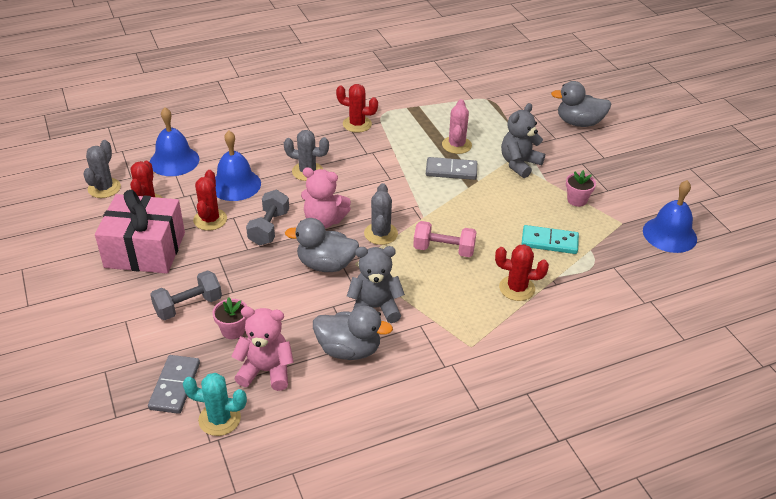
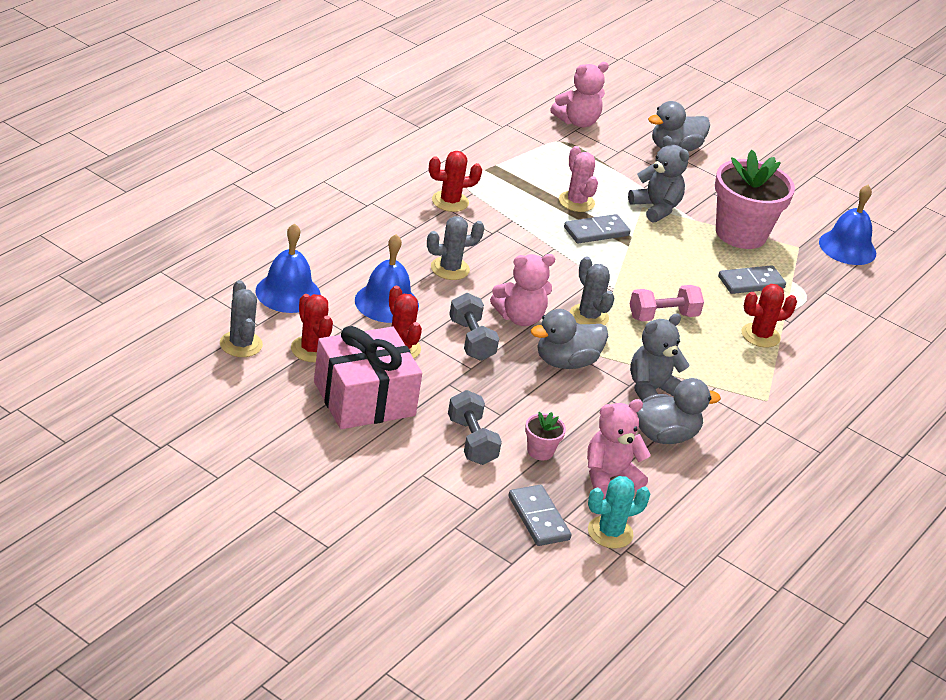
camera: 35 degrees left, 5 degrees down
grey dumbbell [150,270,222,320] -> grey dumbbell turned 45 degrees counterclockwise [448,390,502,465]
grey teddy bear [501,103,545,178] -> grey teddy bear turned 135 degrees clockwise [628,136,689,222]
turquoise domino [521,225,579,254] -> grey domino [718,265,786,294]
pink flower pot [566,170,596,207] -> pink flower pot [715,150,795,249], size x2.33
none -> pink teddy bear [550,62,609,128]

